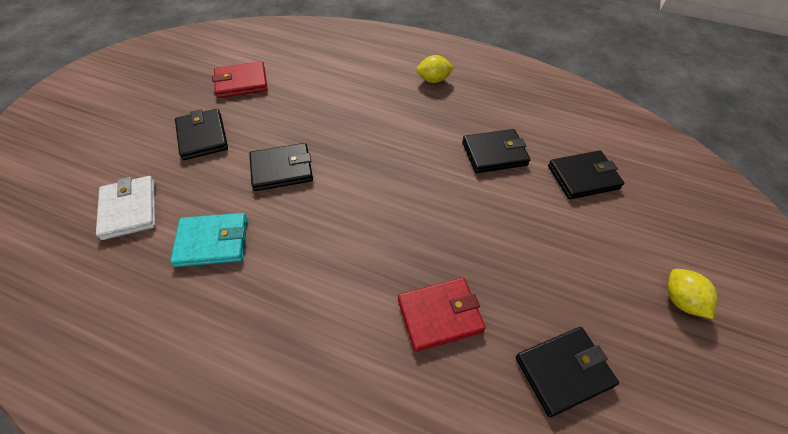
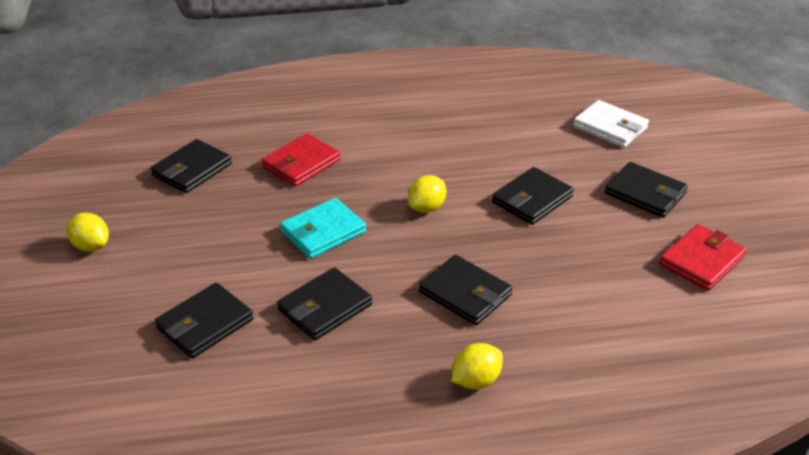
camera: 150 degrees right, 15 degrees down
turquoise wallet [170,213,247,267] -> turquoise wallet moved to [280,198,366,259]
none -> yellow lemon [408,175,446,213]
none -> black wallet [419,255,512,325]

